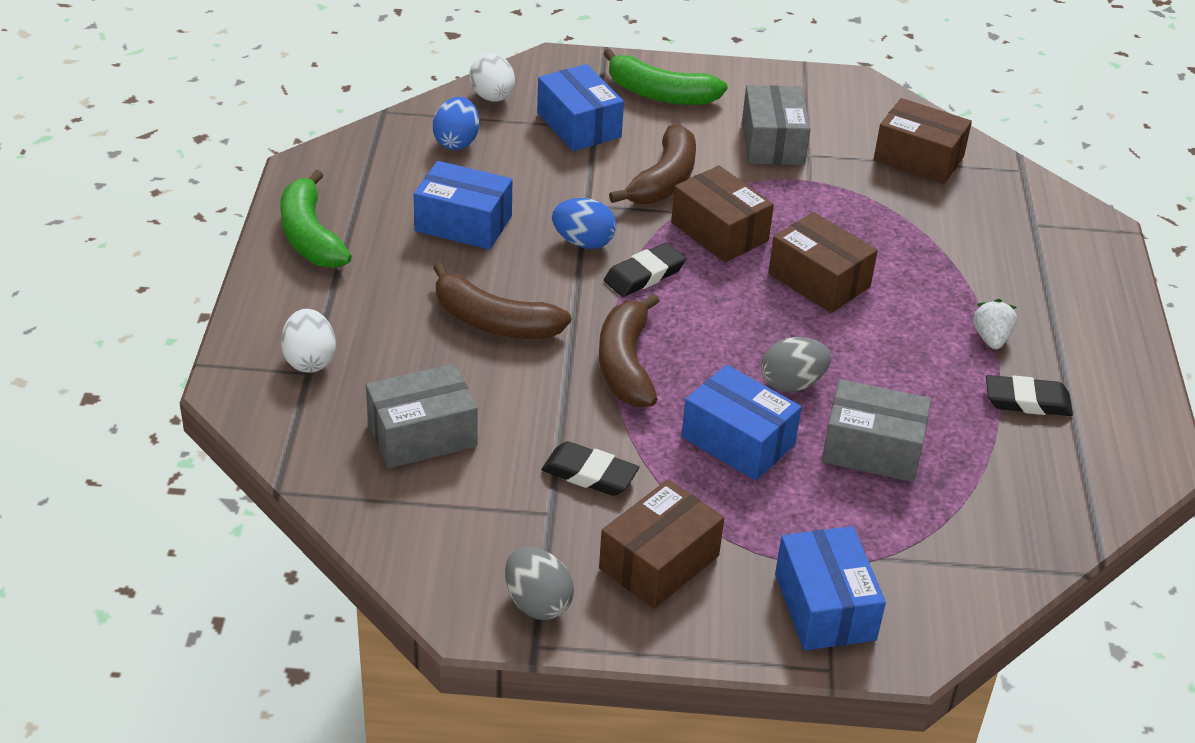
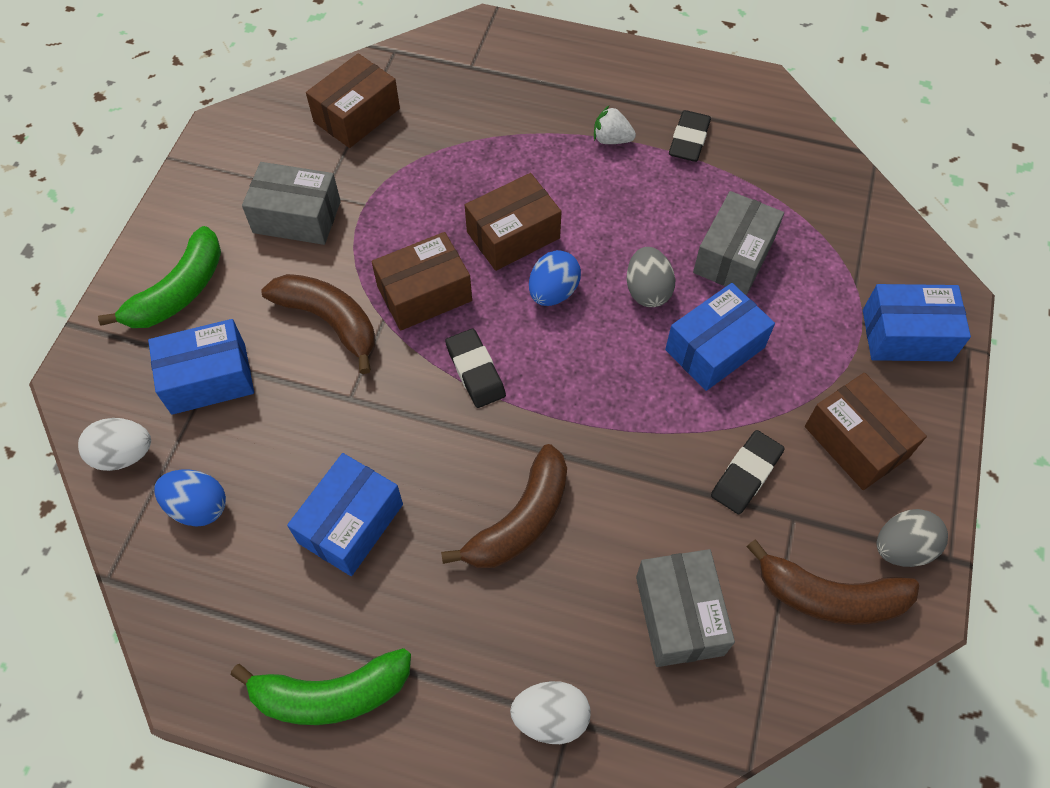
camera: 75 degrees left, 20 degrees up
blue egg [552,198,616,249] -> blue egg moved to [529,250,581,306]
brown banana [599,293,660,408] -> brown banana moved to [747,540,919,625]

